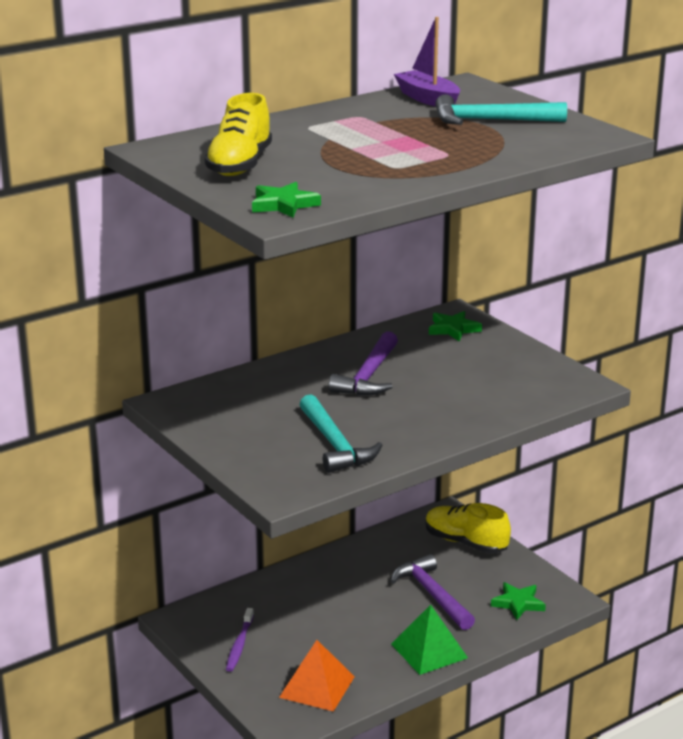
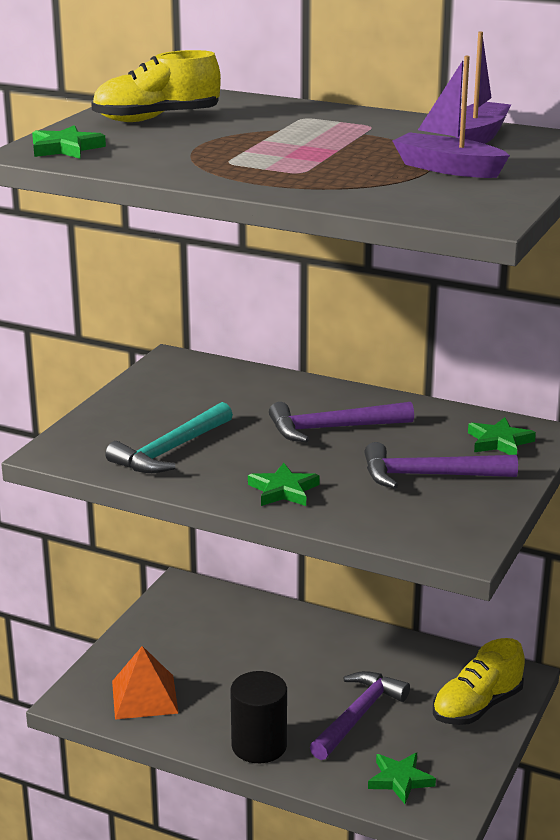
camera: 60 degrees right, 0 degrees up
purple toothbrush [226,608,254,672] -> none
green pyramid [391,605,468,675] -> black cylinder [230,671,287,763]
yellow shoe [425,503,511,553] -> yellow shoe turned 135 degrees counterclockwise [433,638,525,725]
turquoise hammer [435,94,567,125] -> purple boat [393,56,510,178]
none -> green star [248,463,320,506]
none -> purple hammer [364,442,518,489]

